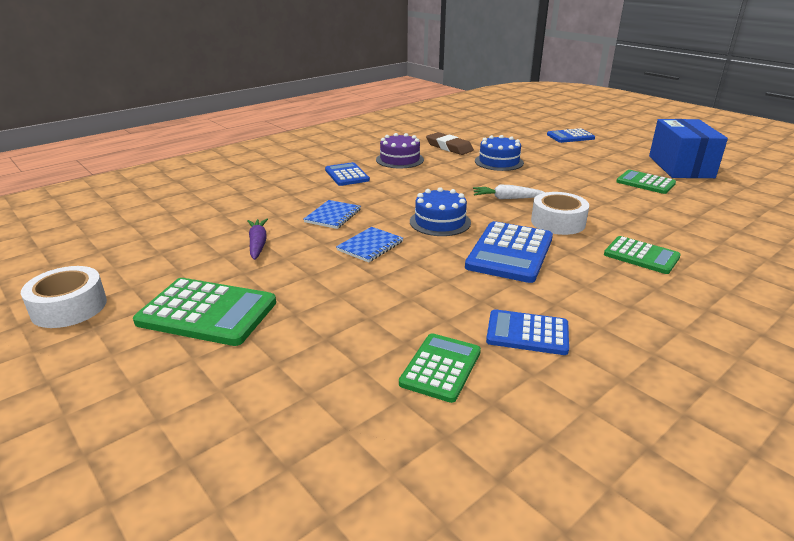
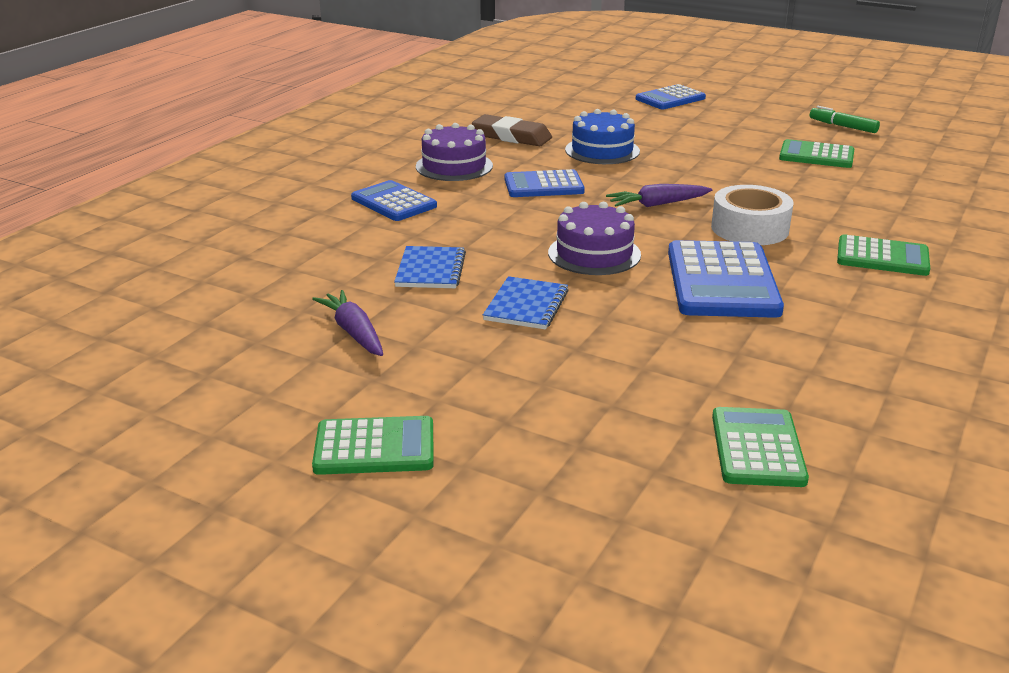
camera: 20 degrees left, 0 degrees up
white tape [21,266,107,328] -> none
green calculator [133,278,276,346] -> green calculator [312,416,434,475], size x0.64
blue cake [410,187,471,236] -> purple cake [548,202,641,275]
white carrot [473,184,546,199] -> purple carrot [606,184,712,207]
blue calculator [486,309,569,355] -> blue calculator moved to [505,169,585,197]
blue box [649,119,728,178] -> green marker [810,106,880,133]

